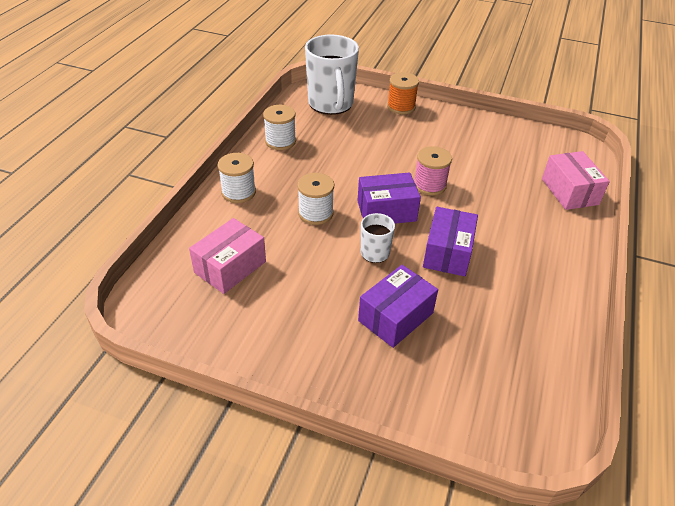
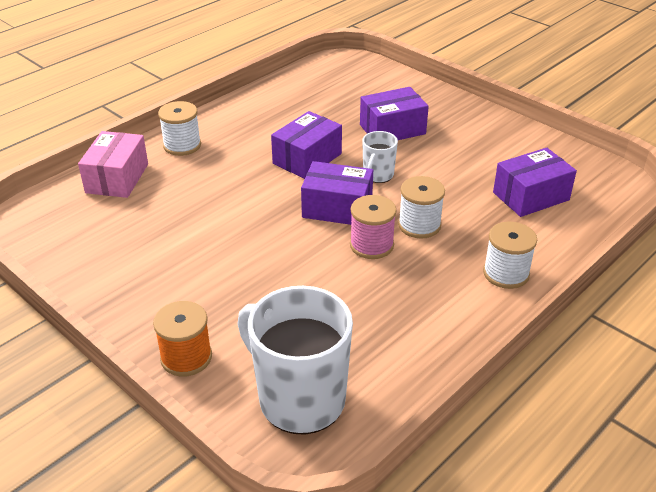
camera: 155 degrees left, 5 degrees down
pink box [189,218,266,294] -> purple box [493,148,577,217]
white spool [263,105,296,150] -> white spool moved to [158,101,201,156]
white mug [305,35,359,115] -> white mug turned 60 degrees counterclockwise [237,286,353,435]
pink spool [414,146,452,195] -> pink spool moved to [350,195,396,259]

